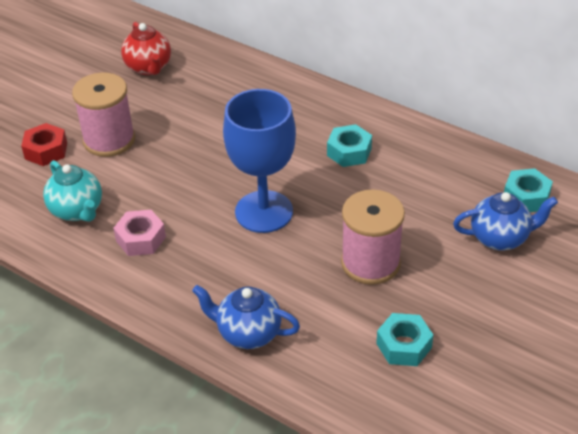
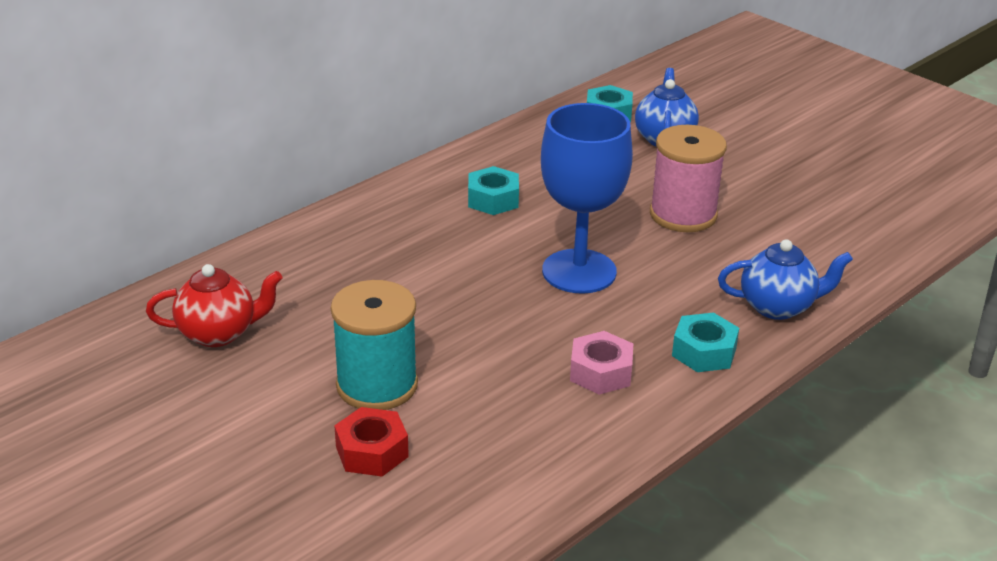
camera: 80 degrees left, 10 degrees down
turquoise teapot [43,160,102,222] -> none
pink spool [72,72,135,157] -> turquoise spool [331,280,418,410]
blue teapot [192,285,300,349] -> blue teapot turned 120 degrees counterclockwise [718,239,853,320]
turquoise nut [376,313,433,366] -> turquoise nut moved to [672,312,739,372]

